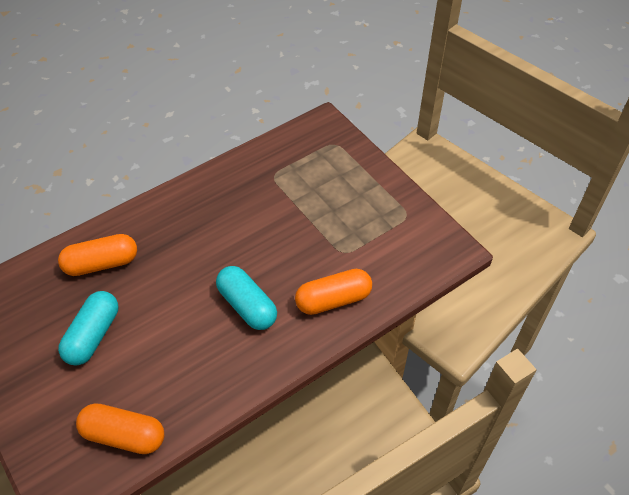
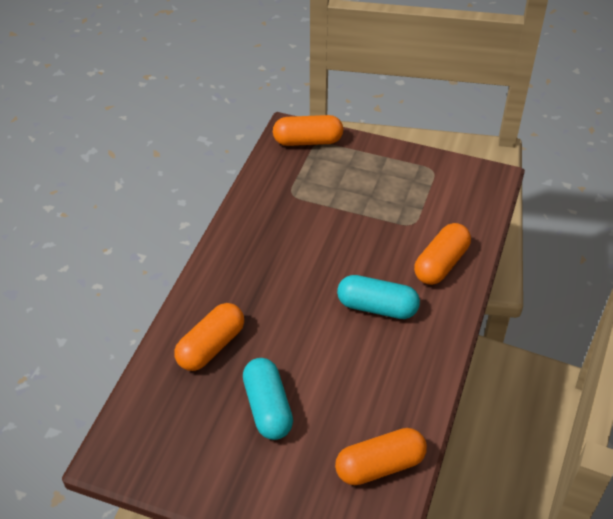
camera: 35 degrees left, 5 degrees down
none -> orange capsule [273,115,343,146]

